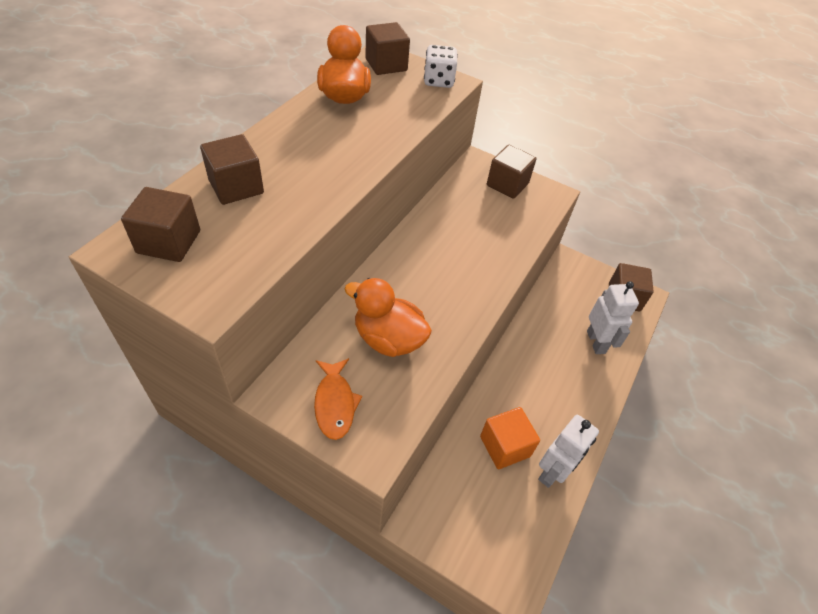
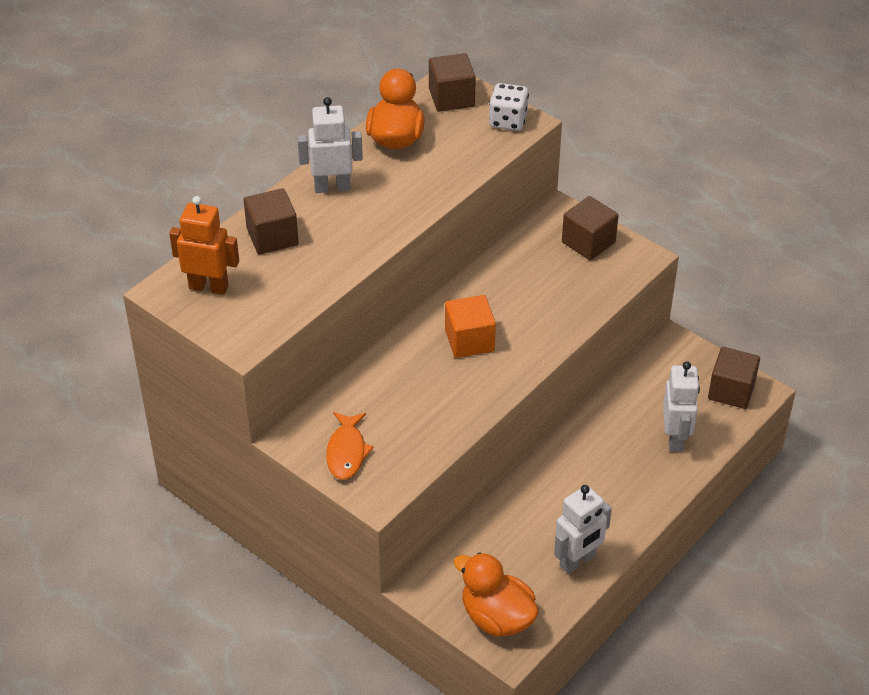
camera: 15 degrees right, 5 degrees down
brown cube [121,187,200,262] -> orange robot [169,196,239,295]
orange duck [345,278,432,357] -> orange duck moved to [454,552,539,637]
orange cube [480,407,540,470] -> orange cube moved to [445,295,496,358]
none -> white robot [297,97,363,193]

